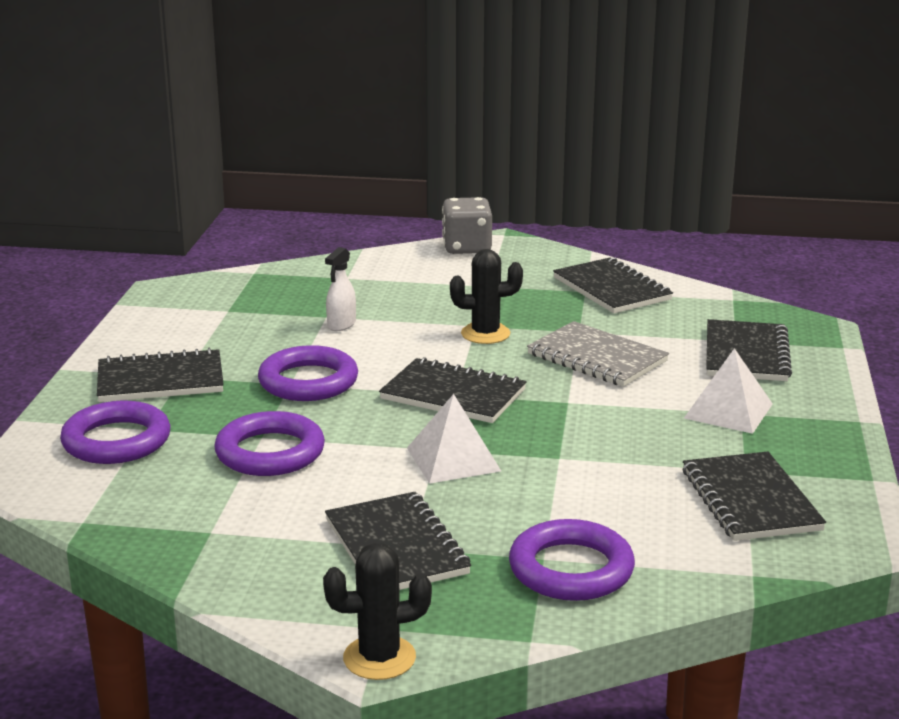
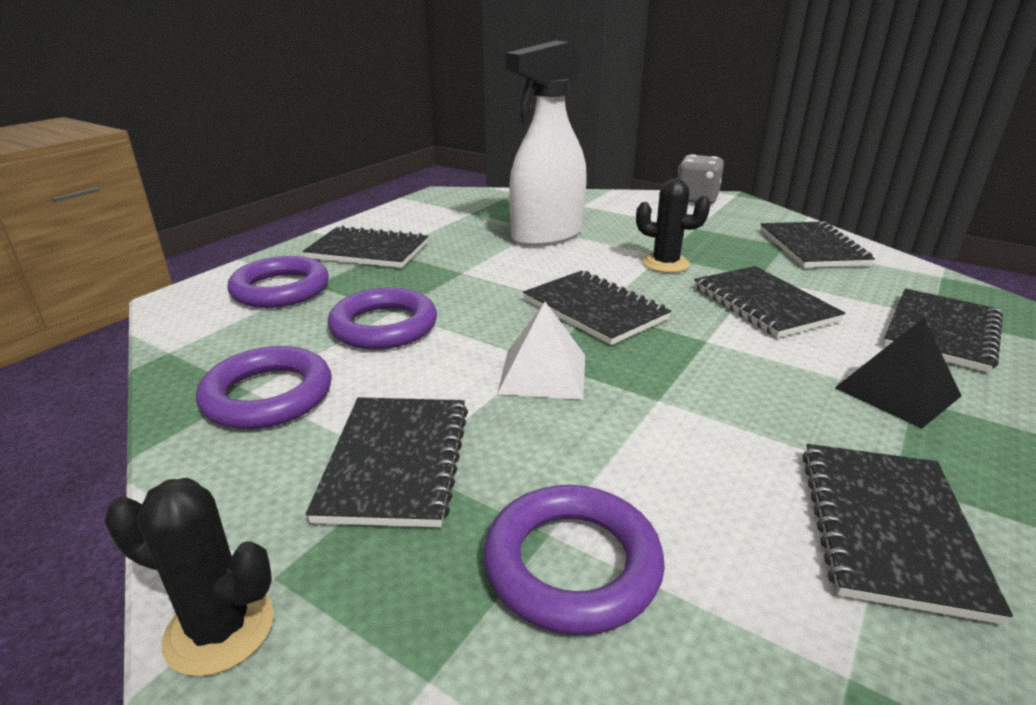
camera: 25 degrees right, 5 degrees up
purple ring [258,345,358,401] -> purple ring moved to [196,346,332,429]
white spray bottle [325,247,356,331] -> white spray bottle [506,41,587,247], size x2.50
grey notebook [527,321,669,387] -> black notebook [694,266,845,338]
white pyramid [684,348,773,434] -> black pyramid [835,317,961,428]

